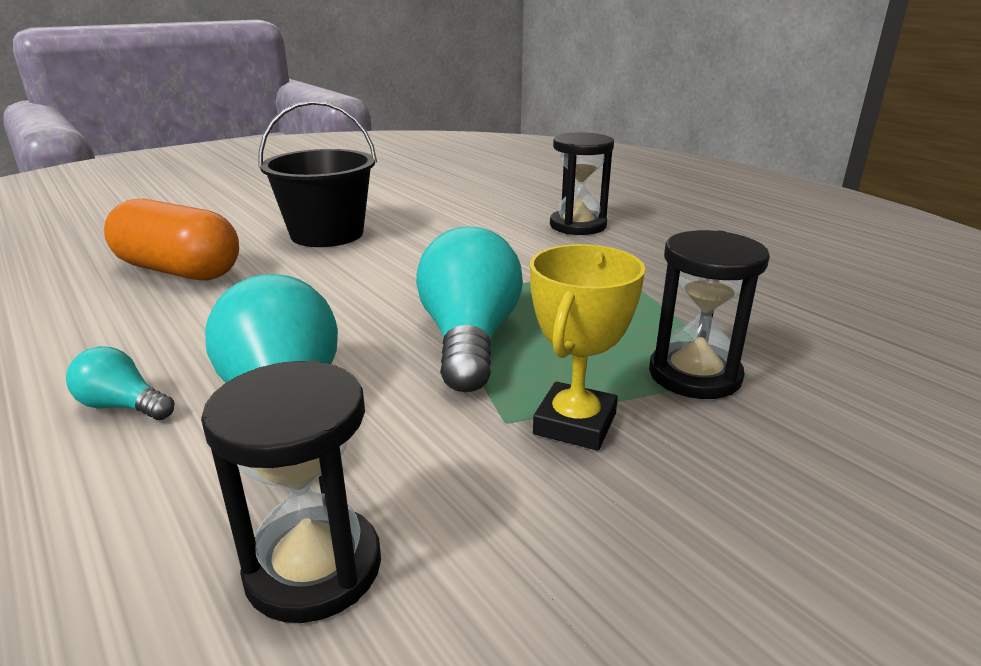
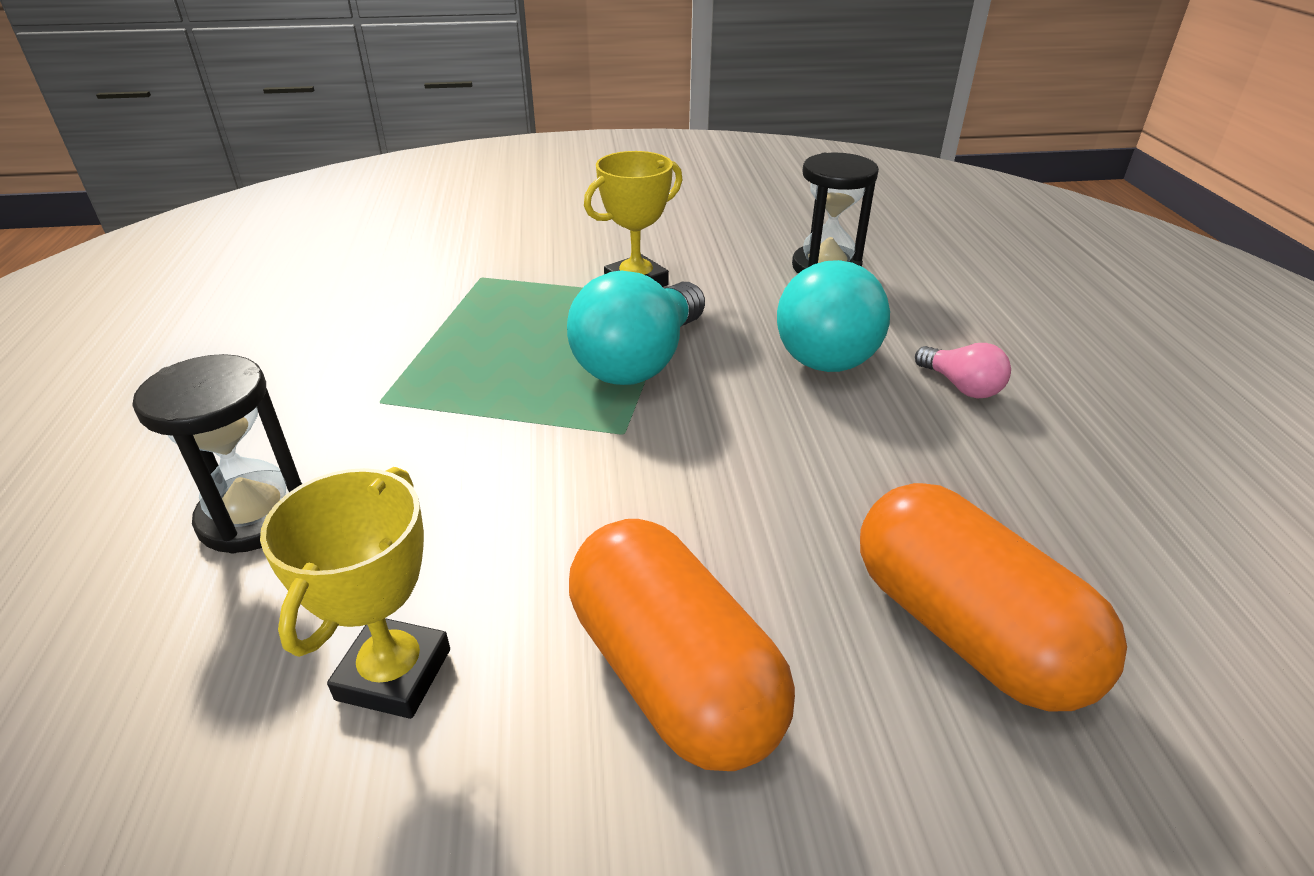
camera: 150 degrees left, 10 degrees up
turquoise light bulb [66,346,174,420] -> pink light bulb [915,343,1011,399]
black bucket [259,100,377,247] -> orange capsule [569,519,795,771]
black hourglass [649,230,770,399] -> none
none -> yellow trophy [260,467,450,719]

